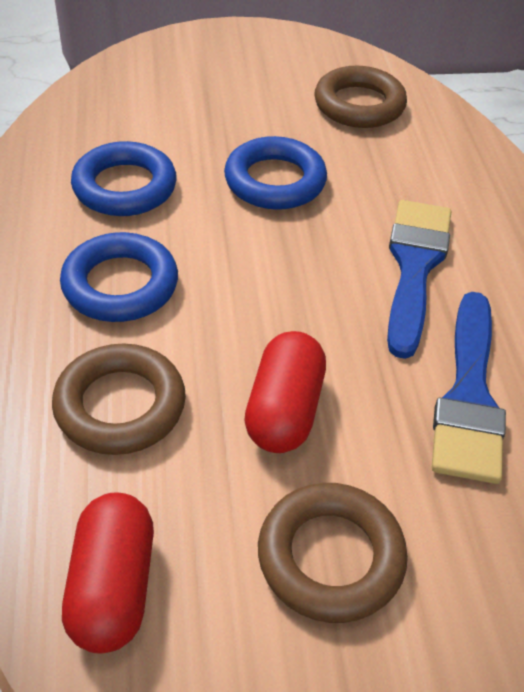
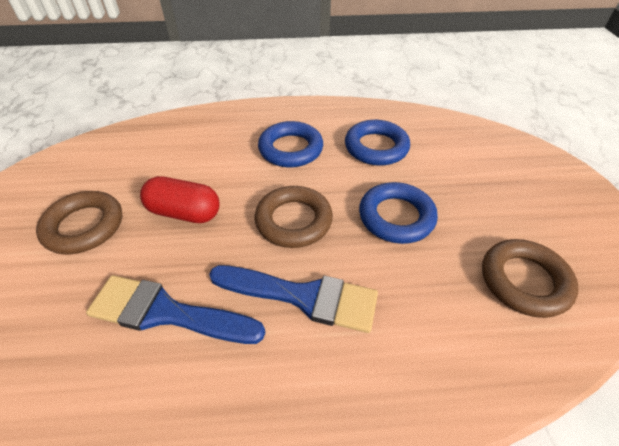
camera: 95 degrees right, 0 degrees up
brown ring [52,343,186,455] -> brown ring moved to [255,186,333,248]
red capsule [62,492,154,654] -> none

